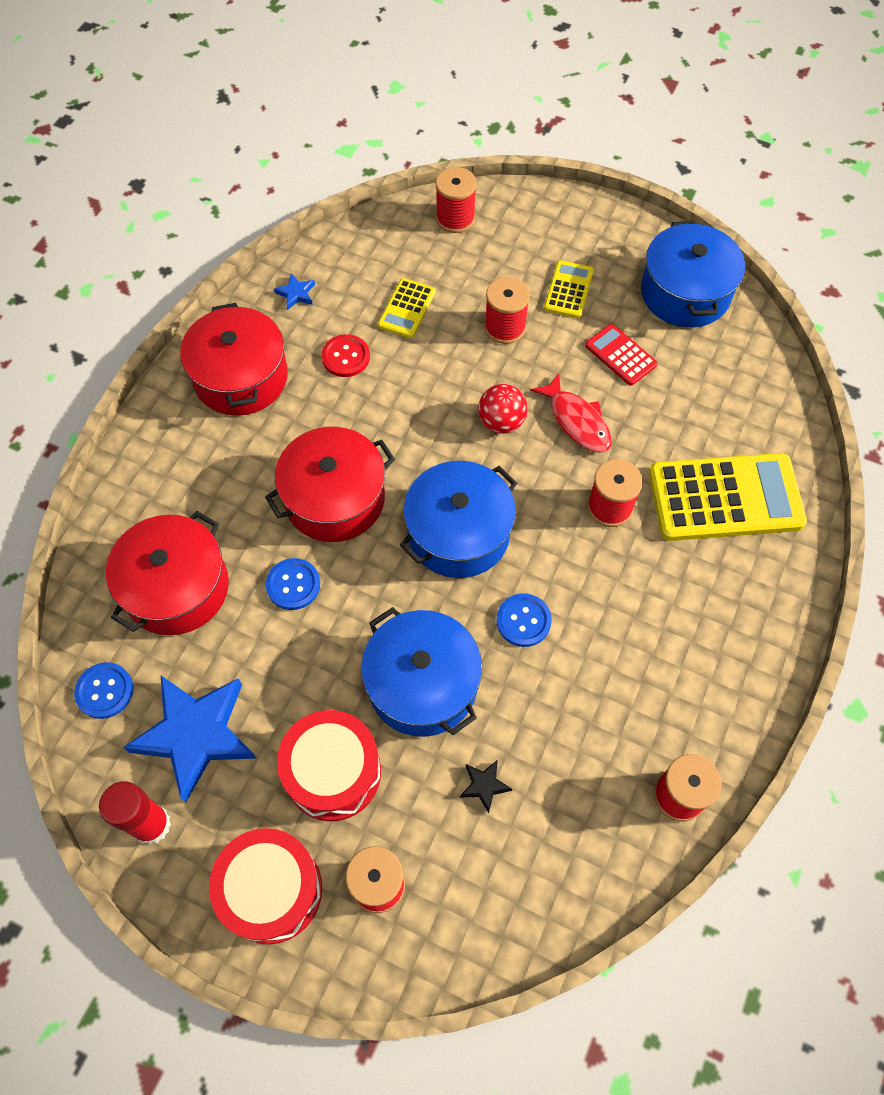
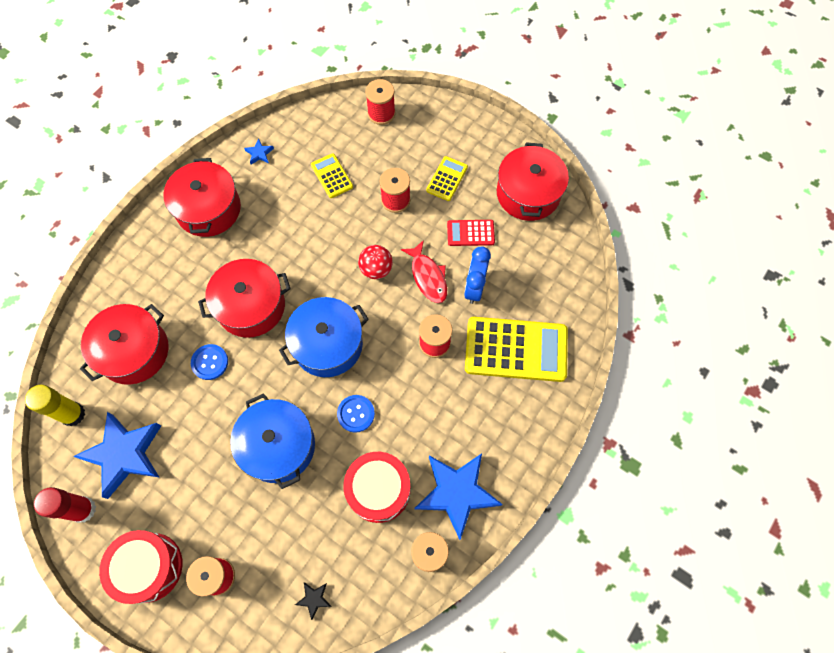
camera: 10 degrees right, 5 degrees up
blue button [74,662,133,719] -> yellow glue stick [25,385,85,427]
red drum [277,710,381,821] -> red drum moved to [343,452,411,523]
red button [321,334,370,377] -> none
yellow calculator [378,278,436,338] -> yellow calculator turned 120 degrees clockwise [311,153,353,198]
black star [460,761,512,813] -> black star moved to [295,582,332,620]
red calculator [585,324,657,386] -> red calculator turned 60 degrees counterclockwise [447,220,495,246]
blue pot [641,221,745,328] -> red pot [497,142,569,221]
none -> blue star [415,453,502,540]
none -> blue clock [464,247,491,304]

